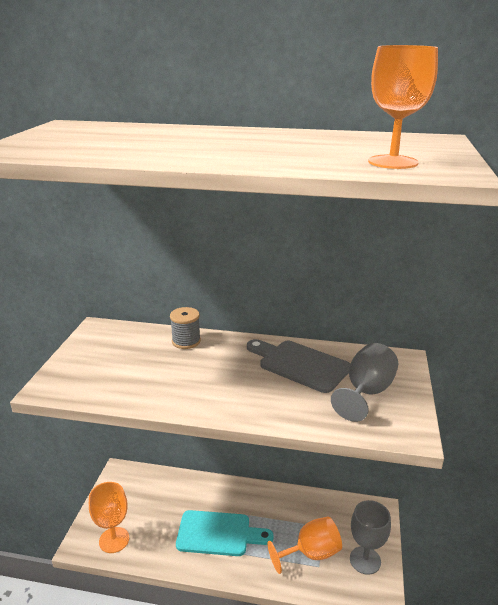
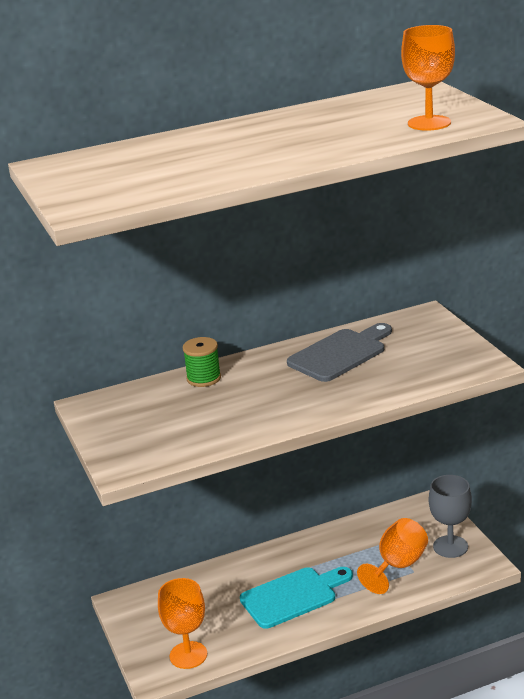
camera: 30 degrees left, 0 degrees up
grey spool [170,307,201,349] -> green spool [183,337,221,387]
grey cutting board [247,339,350,393] -> grey cutting board turned 135 degrees clockwise [287,323,392,382]
grey goblet [331,343,398,422] -> none

